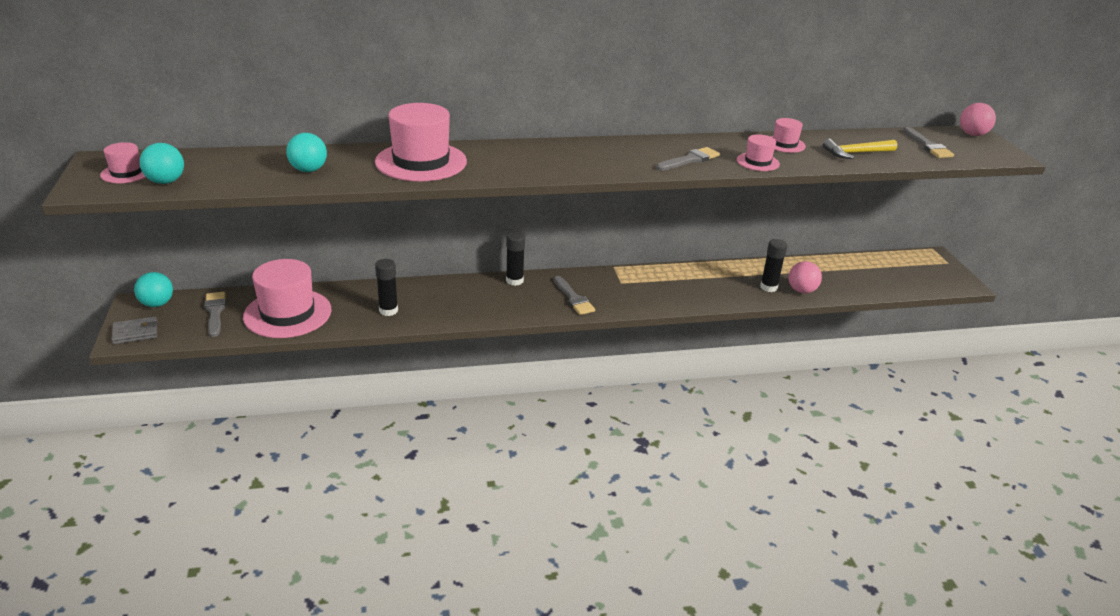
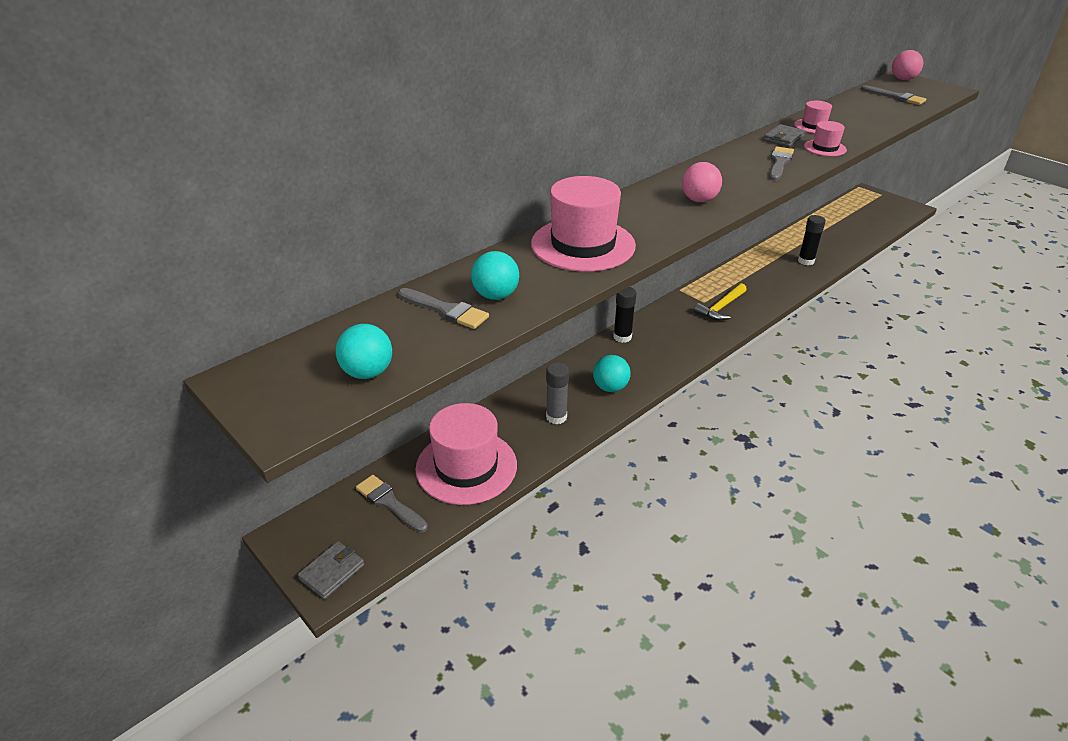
camera: 30 degrees left, 5 degrees up
pink hat [100,142,146,183] -> none
turquoise ball [134,272,173,307] -> turquoise ball moved to [593,355,631,392]
black glue stick [375,259,398,316] -> grey glue stick [546,362,569,424]
grey brush [554,276,595,315] -> grey brush moved to [398,288,489,329]
pink ball [789,261,822,293] -> pink ball moved to [682,162,722,202]
yellow hammer [823,139,897,159] -> yellow hammer moved to [694,283,747,321]
none -> grey wallet [763,124,805,147]

